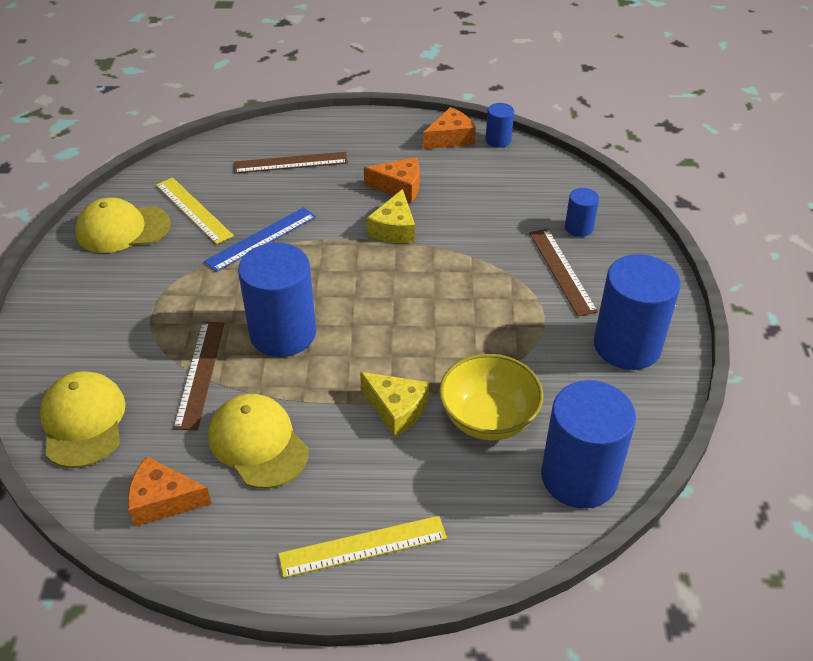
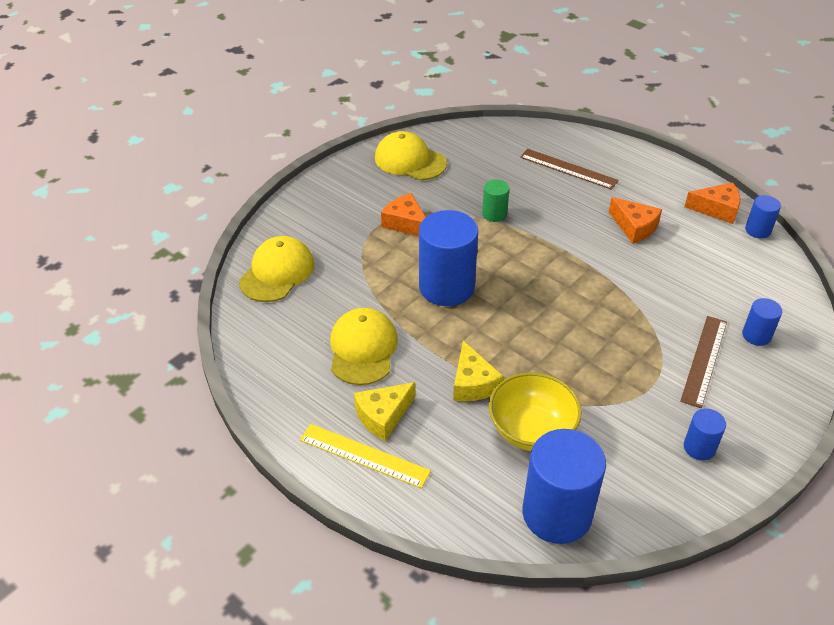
camera: 40 degrees right, 0 degrees up
orange cheese [128,456,212,527] -> orange cheese moved to [381,193,426,236]
yellow ruler [156,177,234,244] -> none
brown ruler [173,322,225,430] -> none
blue ruler [204,207,316,272] -> green cylinder [482,179,509,222]
yellow cheese [367,189,415,243] -> yellow cheese moved to [354,382,415,441]
blue cylinder [594,254,681,370] -> blue cylinder [684,409,726,461], size x0.48

